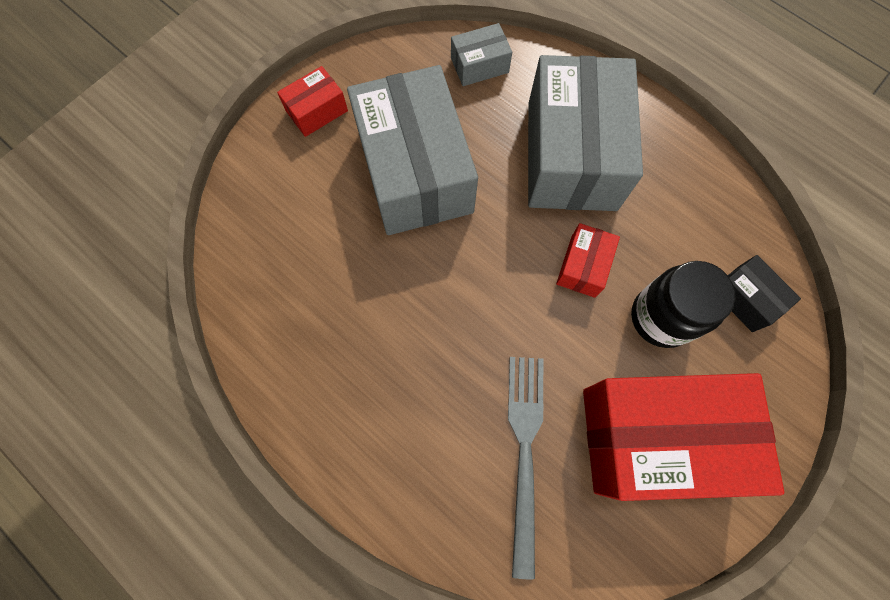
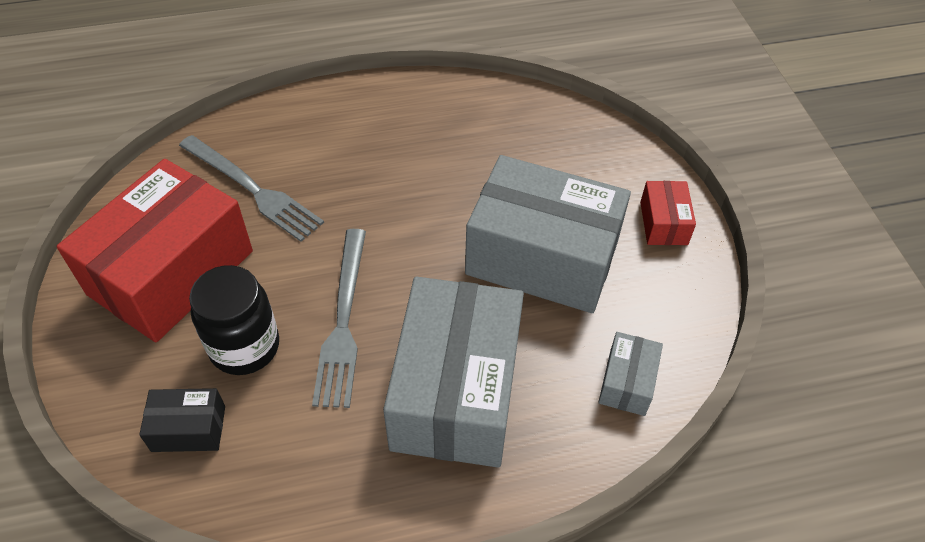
camera: 125 degrees right, 20 degrees down
grey box [528,55,643,211] -> grey box turned 60 degrees clockwise [383,277,524,468]
red box [556,223,620,298] -> grey fork [312,229,366,408]

